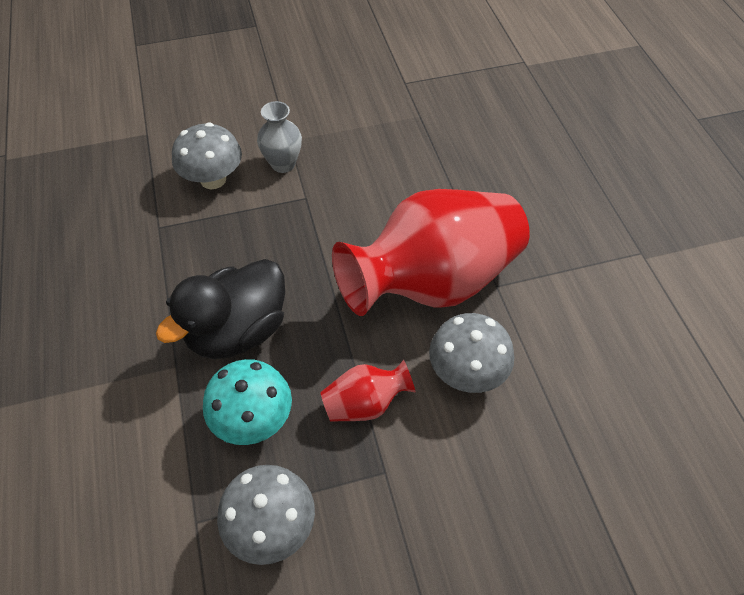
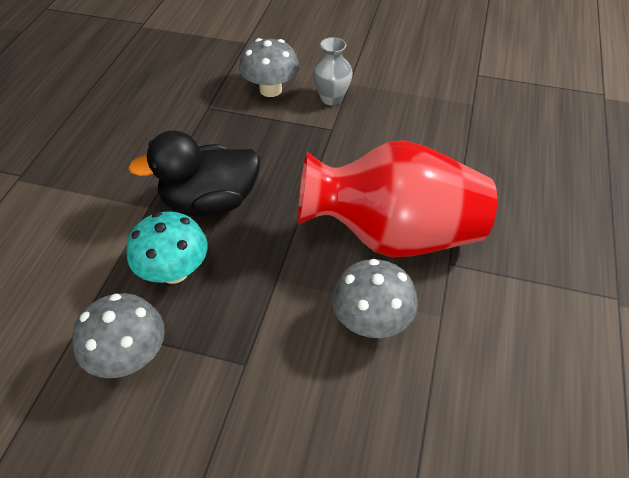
camera: 30 degrees right, 5 degrees down
red vase [320,360,416,422] -> none

